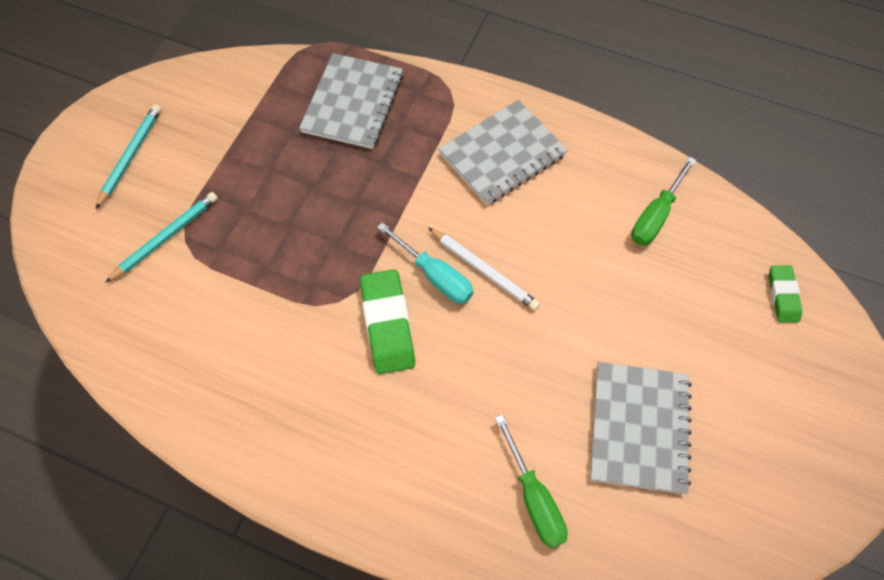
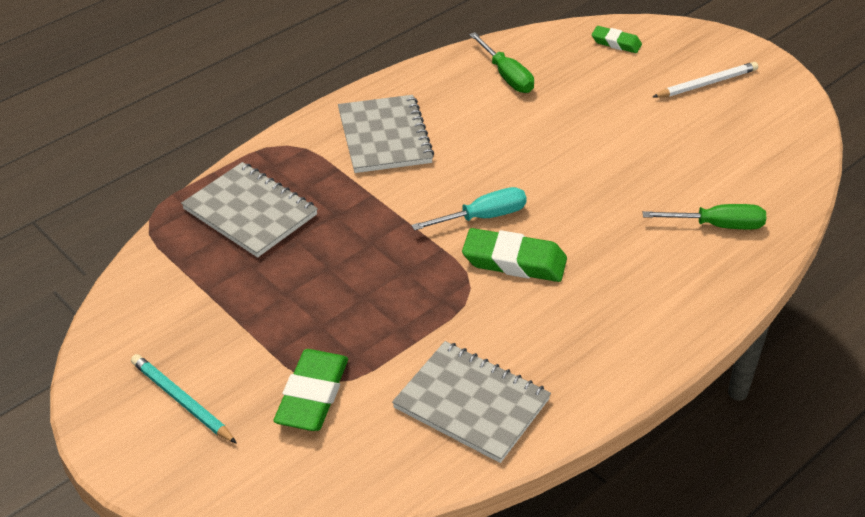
camera: 65 degrees left, 20 degrees down
turquoise pencil [105,192,218,283] -> green eraser [274,349,348,431]
white pencil [428,227,540,311] -> white pencil moved to [653,62,758,98]
grey notebook [590,362,691,494] -> grey notebook moved to [392,341,551,463]

